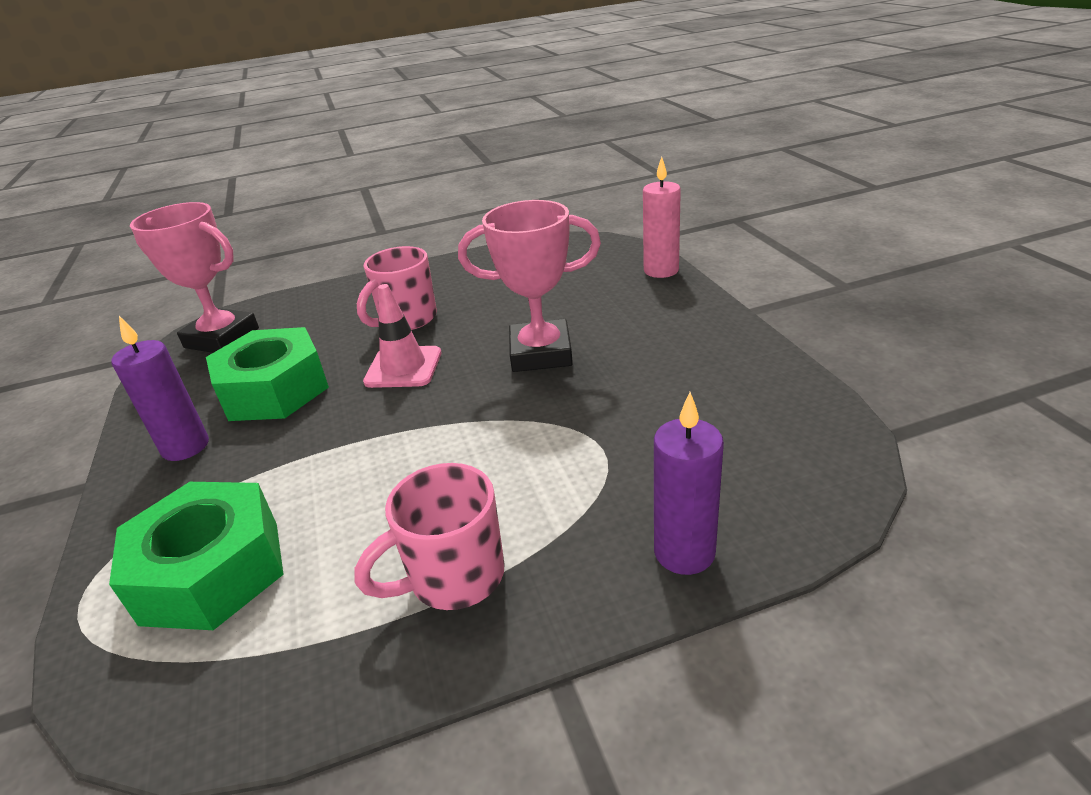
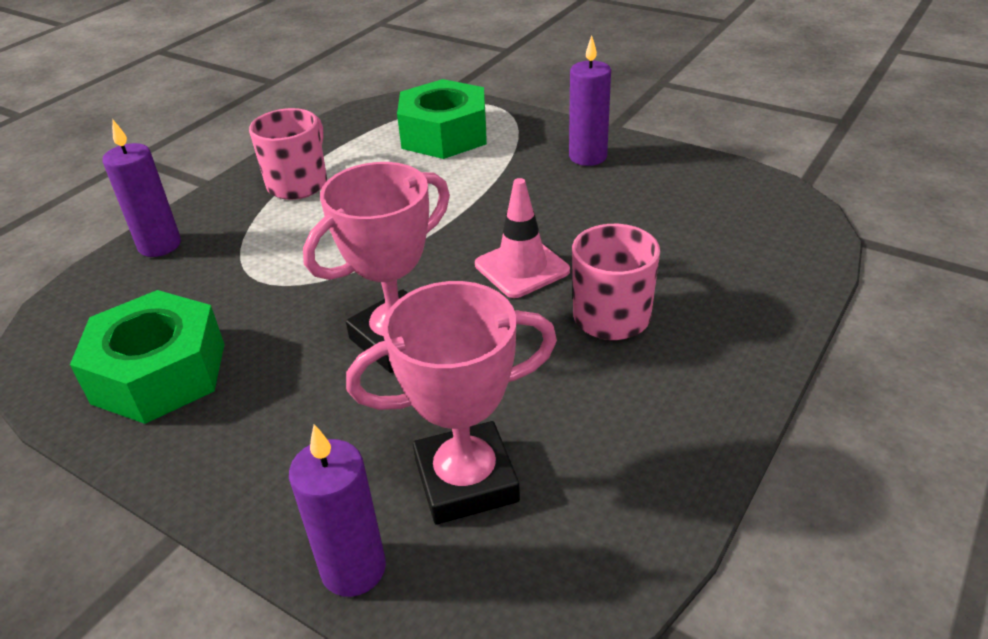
camera: 140 degrees right, 5 degrees up
pink trophy [130,202,259,353] -> pink trophy moved to [346,281,557,525]
green nut [206,327,329,421] -> green nut moved to [70,290,225,424]
pink candle [643,157,681,278] -> purple candle [289,424,386,597]

